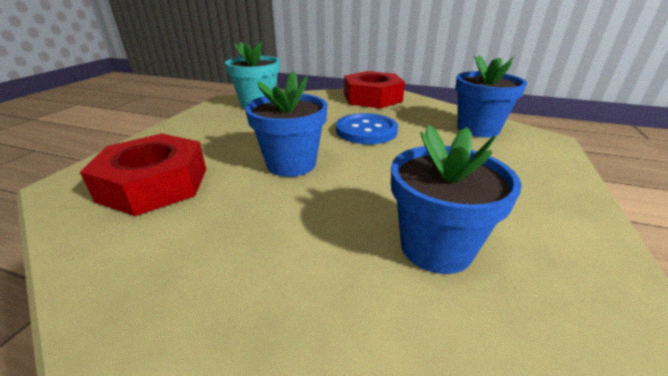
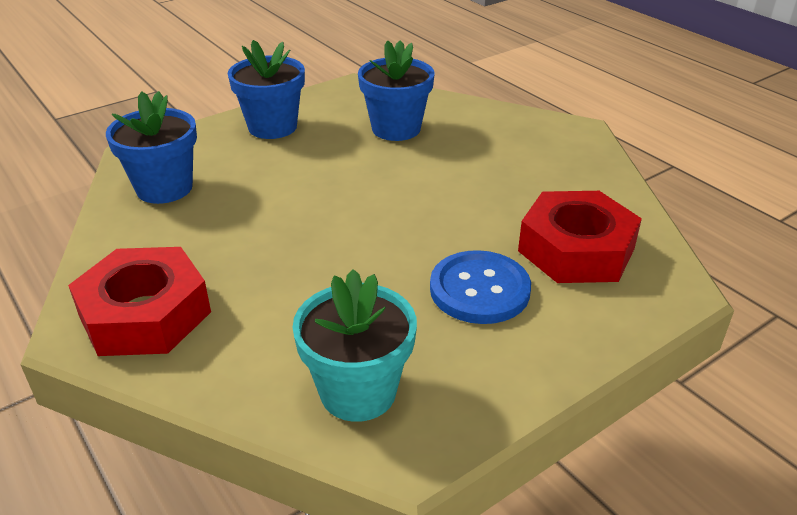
camera: 145 degrees left, 5 degrees up
blue flower pot [245,71,328,177] -> blue flower pot moved to [228,40,305,139]
blue button [336,113,398,144] -> blue button moved to [430,250,531,324]

